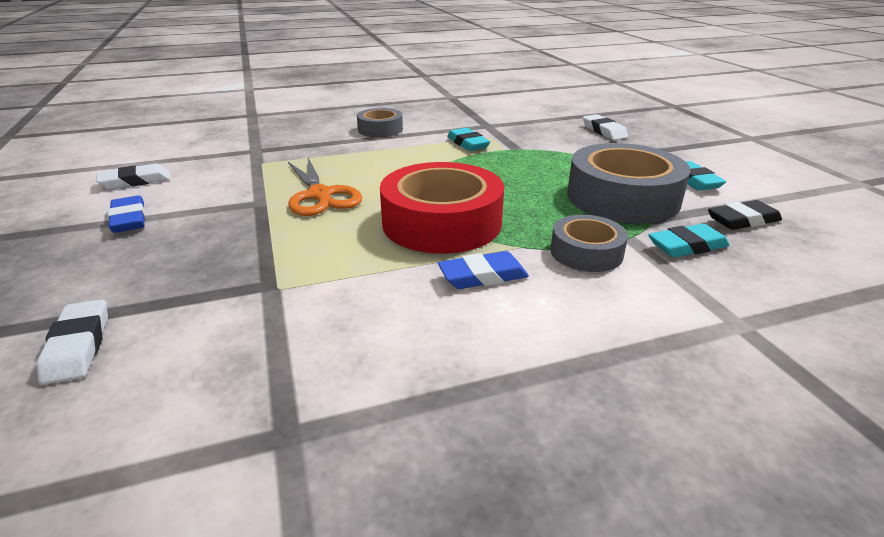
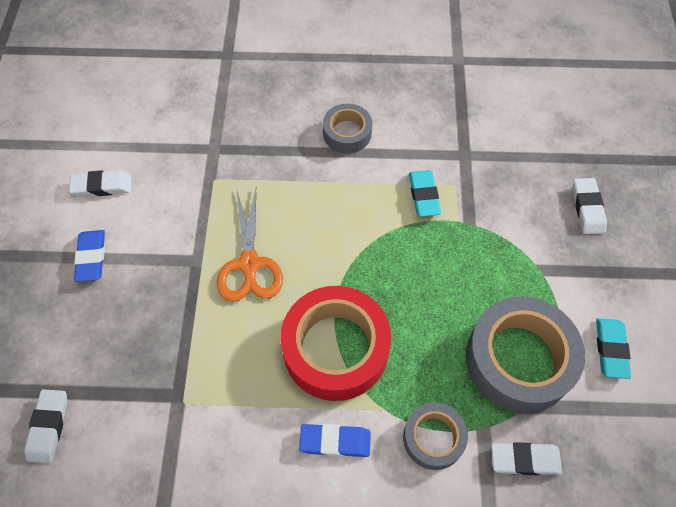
camera: 20 degrees right, 30 degrees up
turquoise eraser [648,224,730,258] -> white eraser [491,442,562,475]
black eraser [708,200,782,230] -> none

